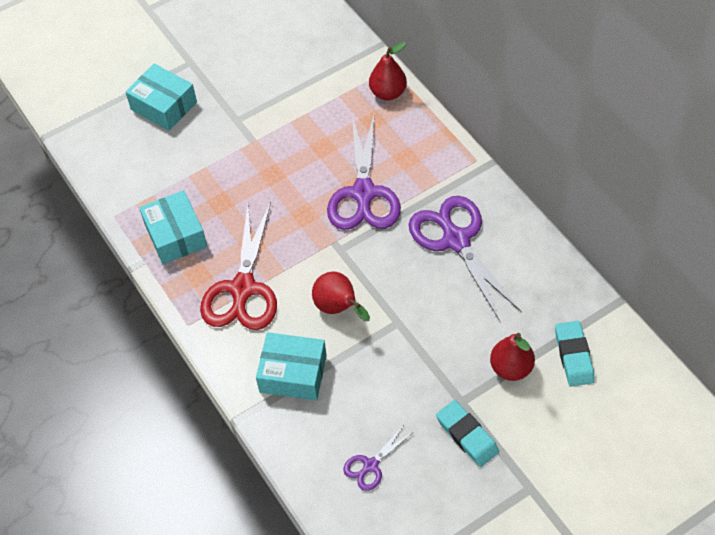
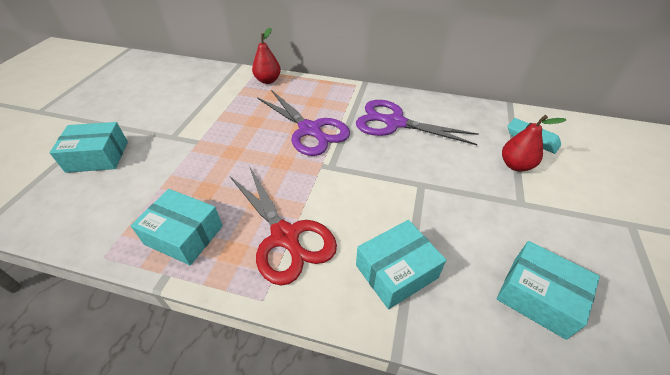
camera: 45 degrees left, 10 degrees down
red pear [312,271,370,321] -> none
purple scissors [343,424,414,491] -> turquoise box [497,241,600,340]
turquoise eraser [436,400,499,467] -> none

